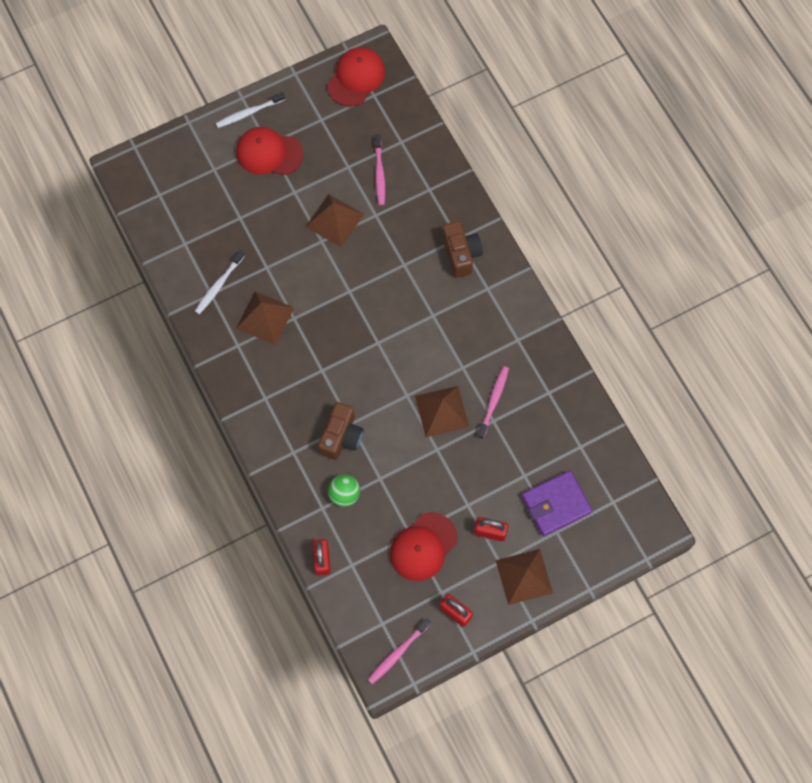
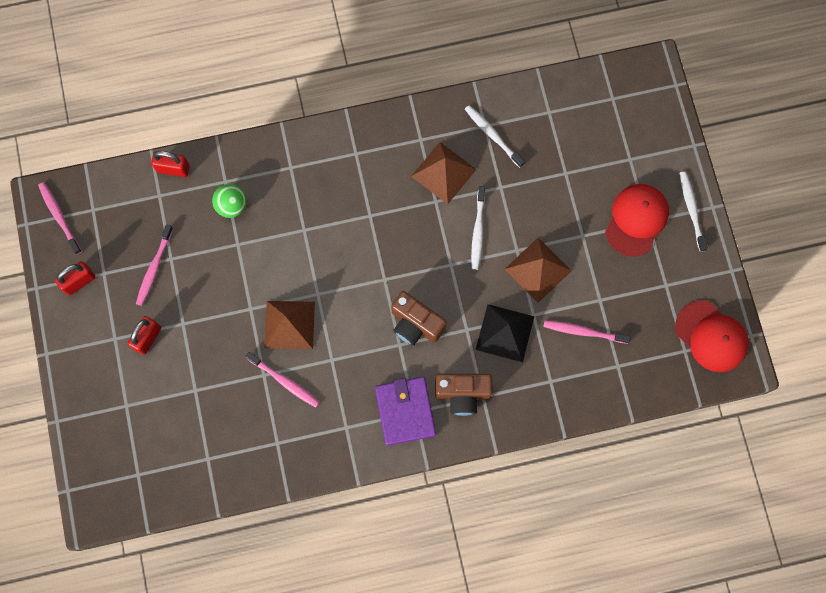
camera: 105 degrees right, 5 degrees up
brown camera [318,402,364,460] -> brown camera moved to [391,291,447,346]
red cap [390,512,458,581] -> pink toothbrush [136,224,173,306]
brown pyramid [496,549,553,605] -> none
purple wallet [522,471,593,536] -> purple wallet moved to [375,377,436,446]
none -> white toothbrush [471,186,485,270]
none -> black pyramid [476,304,534,362]

